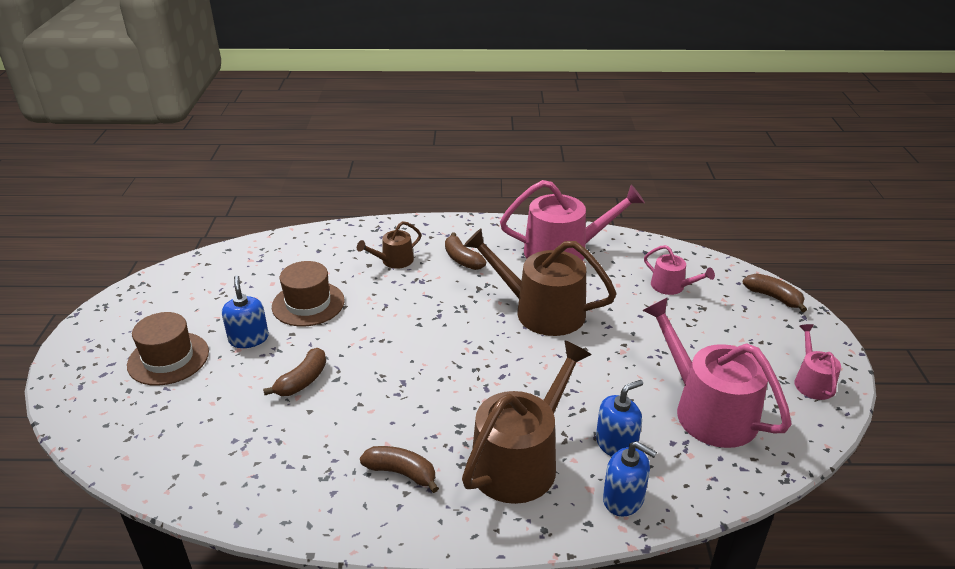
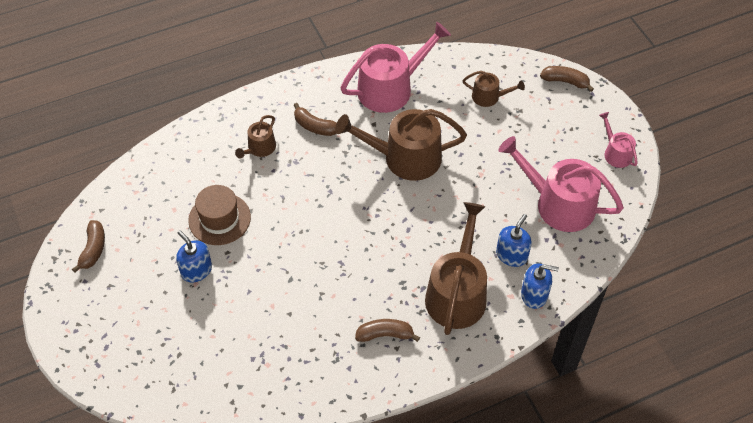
camera: 25 degrees left, 20 degrees up
brown hat [127,312,209,386] -> none
brown banana [263,348,326,396] -> brown banana moved to [72,220,105,273]
pink watering can [644,245,715,295] -> brown watering can [463,71,525,107]

